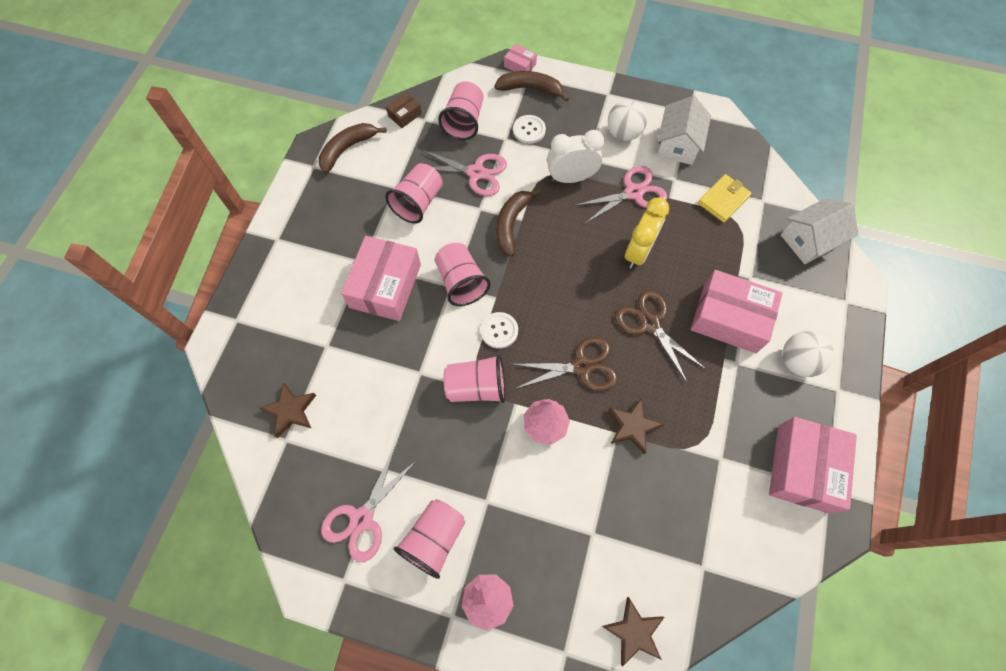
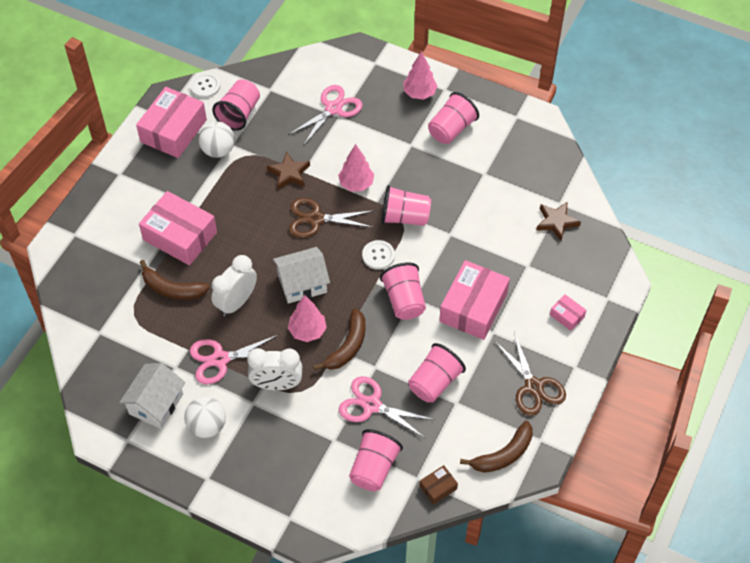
camera: 170 degrees left, 10 degrees down
pink scissors [321,447,417,562] -> pink scissors moved to [288,85,363,146]
brown banana [494,71,569,102] -> brown banana moved to [140,260,210,300]
pink box [504,44,537,72] -> pink box moved to [550,294,586,331]
white button [513,115,546,144] -> white button moved to [190,73,220,98]
brown star [602,597,664,666] -> none
brown scissors [615,290,706,382] -> brown scissors moved to [495,332,566,416]
yellow clock [625,197,669,269] -> white clock [211,255,257,316]
yellow wallet [698,174,752,223] -> none
white house [781,198,858,264] -> white house moved to [273,247,330,304]
white ball [783,331,834,377] -> white ball moved to [199,121,235,158]
none -> pink cup [212,79,260,131]
none -> pink tree [288,295,327,342]

